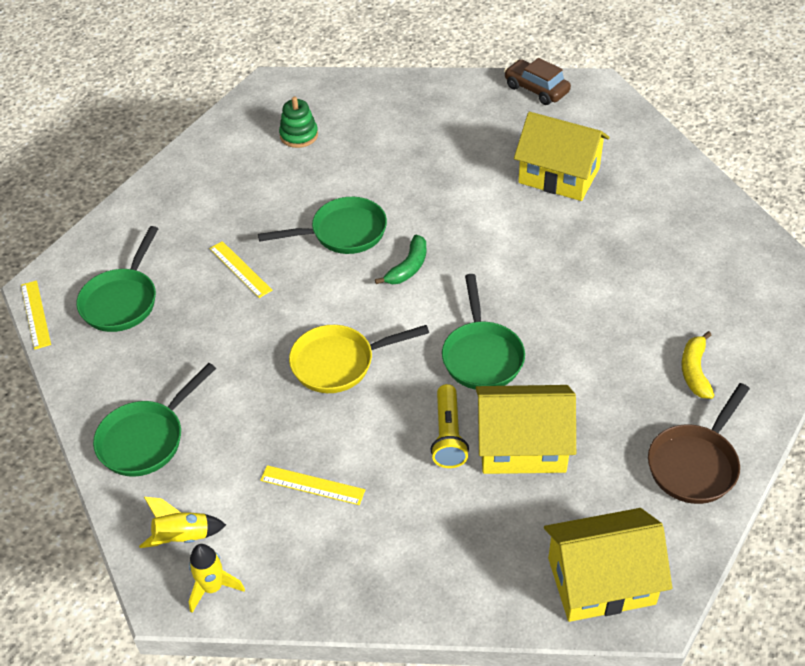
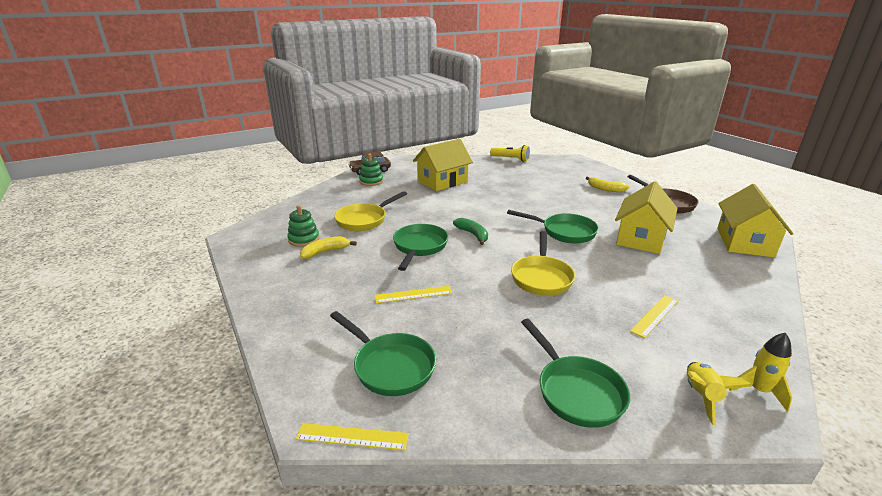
camera: 65 degrees left, 20 degrees down
yellow flashlight [430,384,469,468] -> yellow flashlight moved to [490,145,530,162]
none -> yellow banana [300,236,357,259]
none -> yellow pan [334,191,407,231]
none -> green stacking toy [359,153,383,186]

